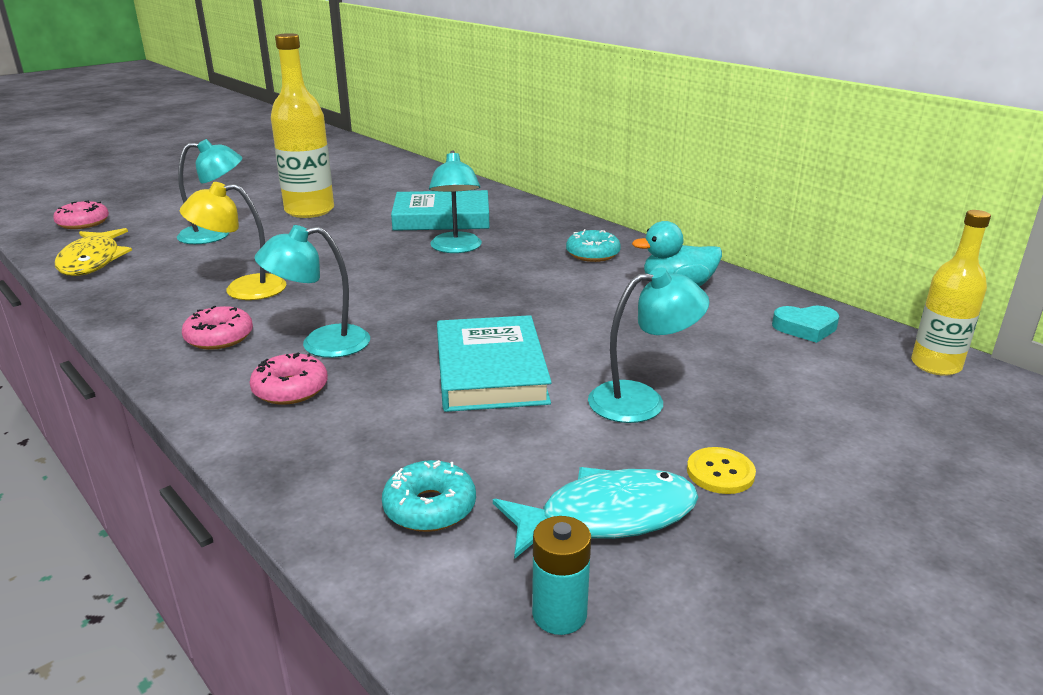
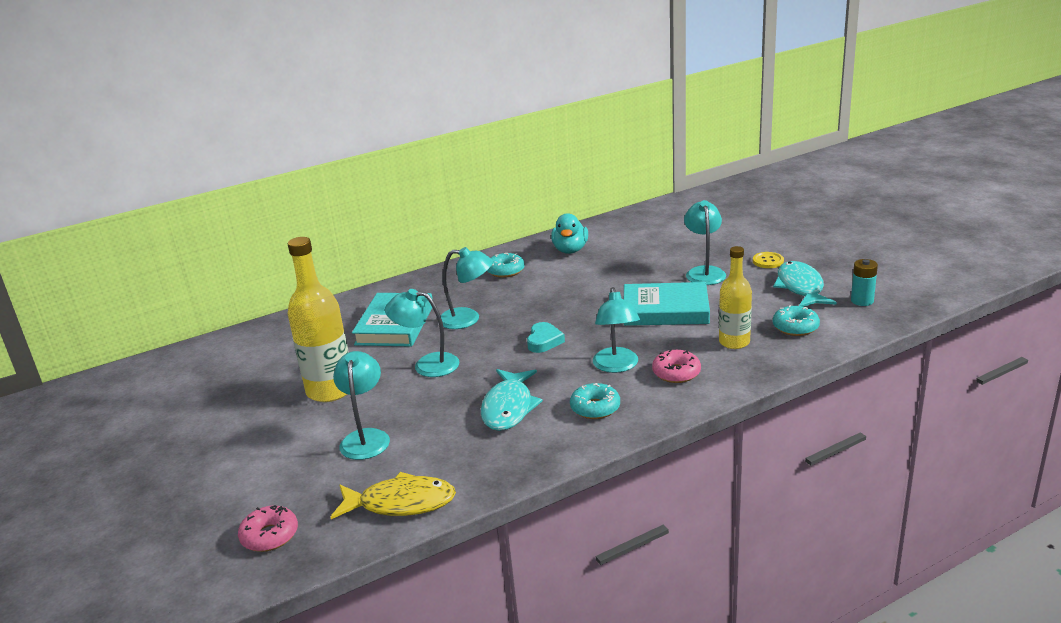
camera: 75 degrees left, 0 degrees up
yellow lamp [180,182,286,300] -> turquoise fish [481,369,543,431]
pink donut [182,306,253,350] -> turquoise donut [570,383,620,419]
turquoise heart [772,306,839,343] -> turquoise heart moved to [527,322,565,353]
yellow bottle [911,210,991,376] -> yellow bottle moved to [719,246,752,349]
none -> turquoise lamp [385,289,460,377]

